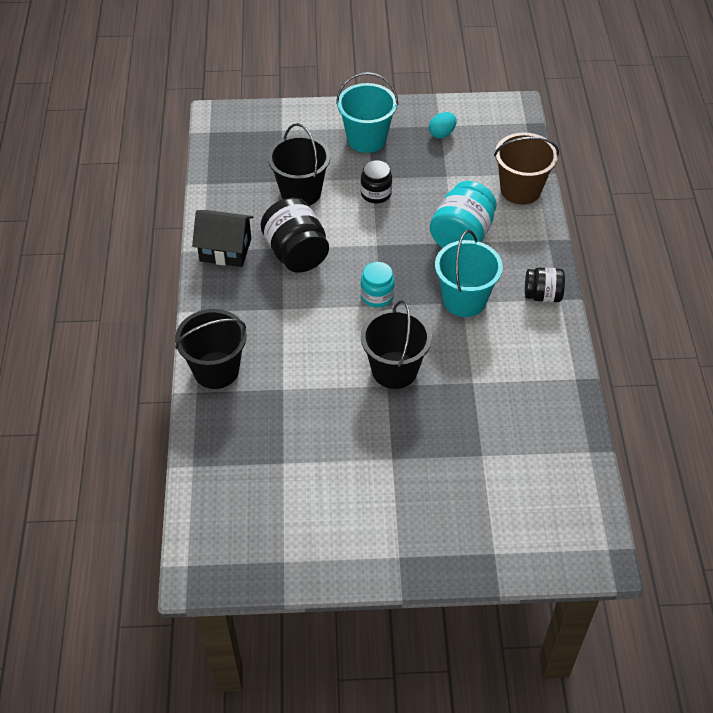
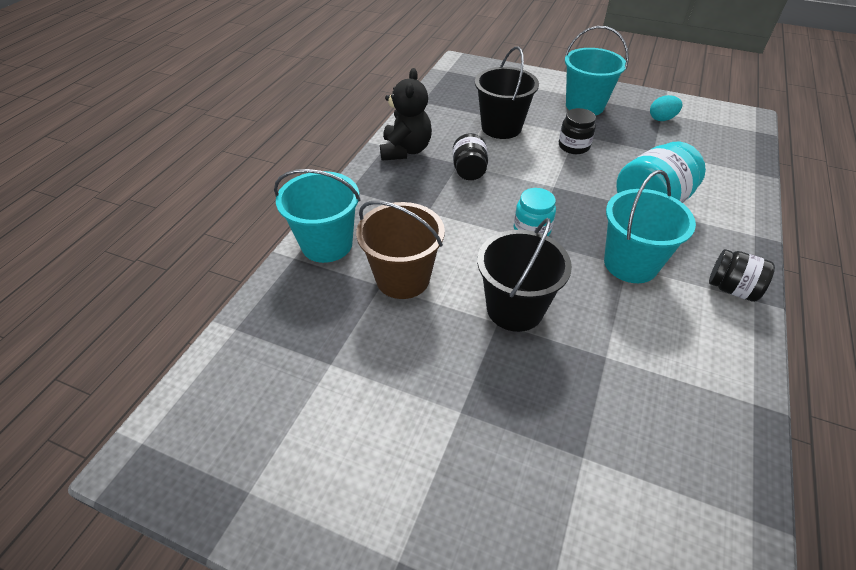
camera: 25 degrees right, 5 degrees down
black bucket [175,309,246,389] -> turquoise bucket [274,169,361,263]
black house [192,210,254,267] -> black teddy bear [380,68,432,161]
black jar [261,198,329,273] -> black jar [453,133,488,180], size x0.60
brown bucket [494,132,559,205] -> brown bucket moved to [356,201,445,299]

